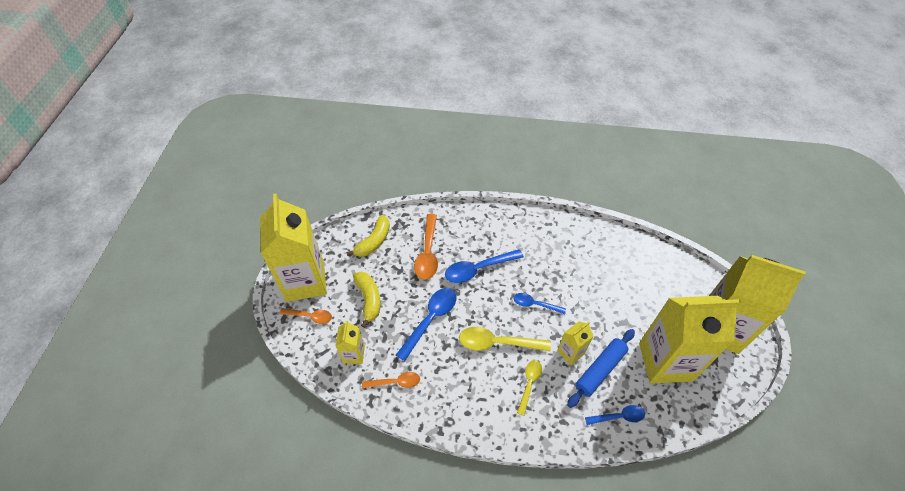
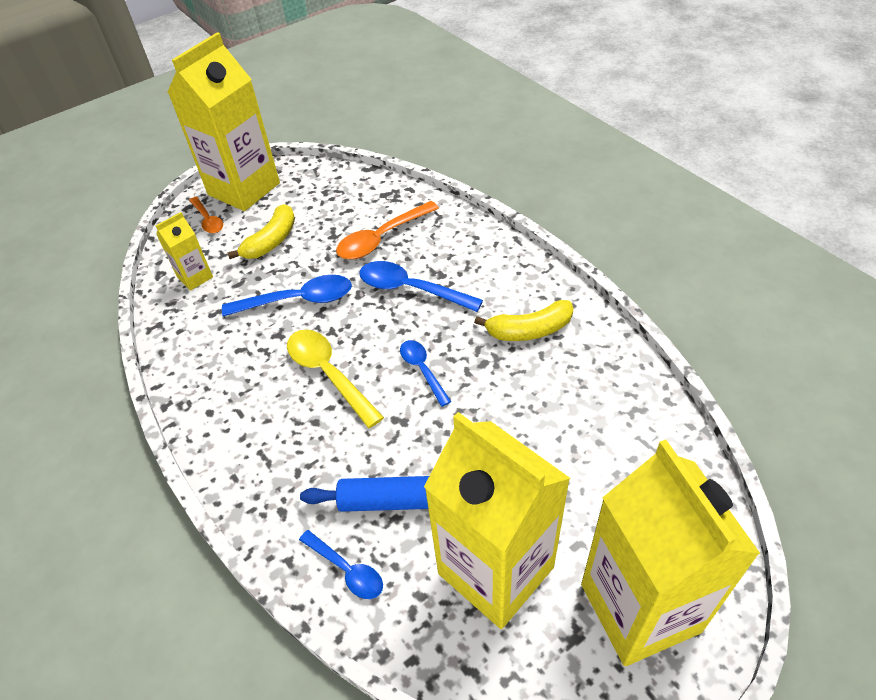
camera: 50 degrees right, 5 degrees down
yellow banana [346,215,390,257] -> yellow banana moved to [474,300,574,341]
orange spoon [362,372,420,389] -> none
yellow spoon [517,360,542,416] -> none
yellow carton [557,321,593,365] -> none

